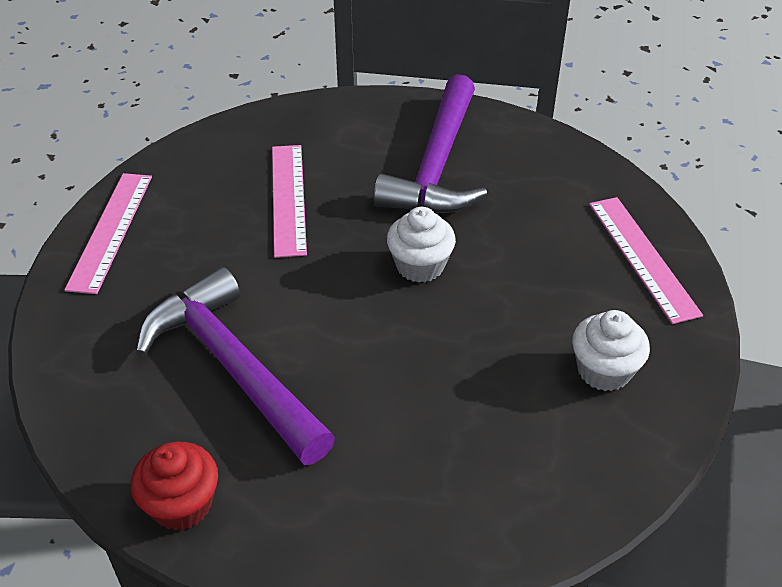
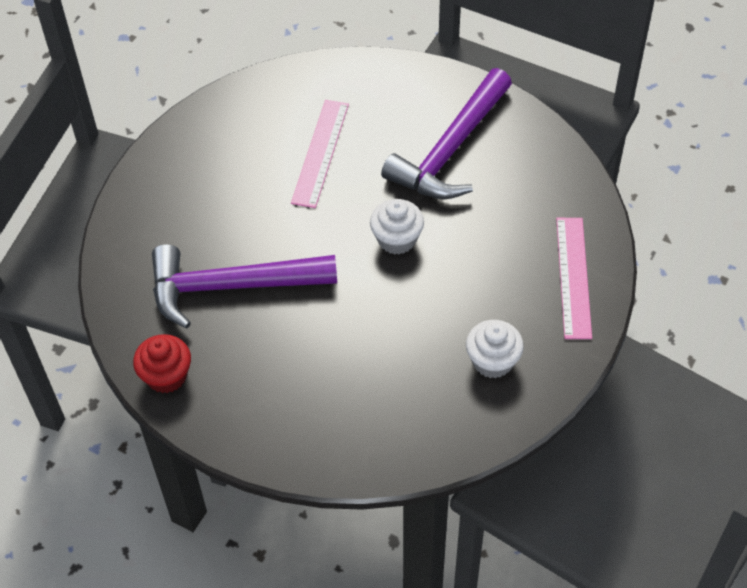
camera: 20 degrees right, 10 degrees up
pink ruler [64,173,152,294] -> none
purple hammer [136,267,335,465] -> purple hammer turned 75 degrees counterclockwise [152,244,337,328]

